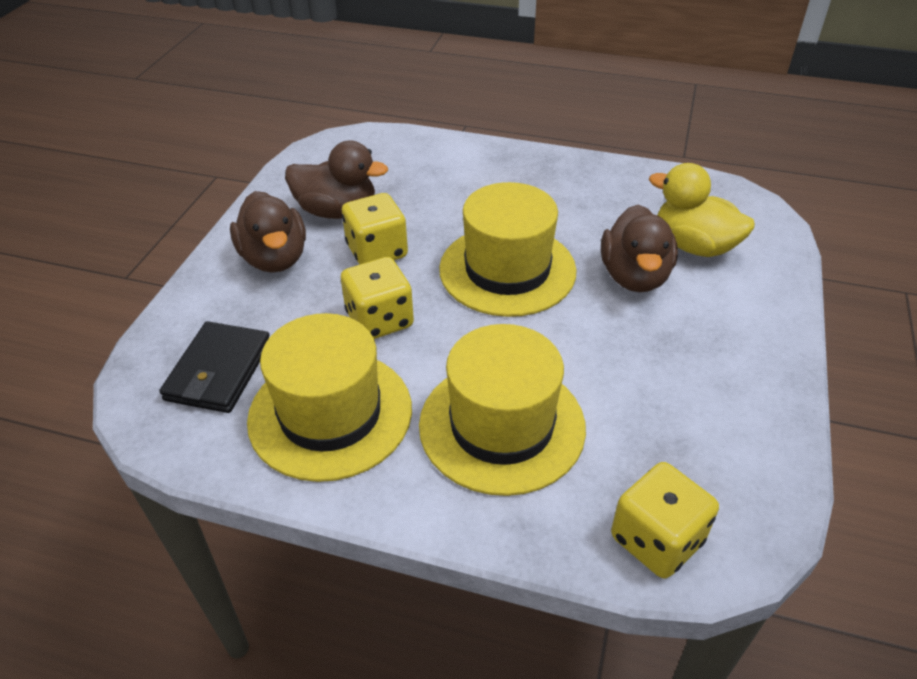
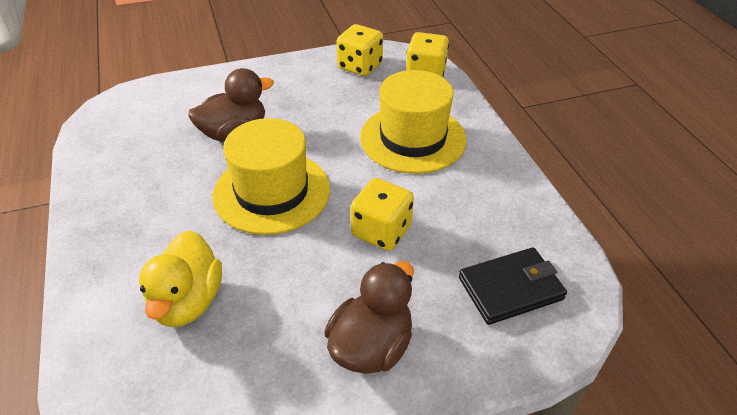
camera: 125 degrees left, 0 degrees up
yellow hat [247,313,412,482] -> none
brown duck [285,141,388,219] -> none
yellow dice [342,193,408,265] -> yellow dice moved to [337,24,383,76]
yellow duck [649,163,755,257] -> yellow duck moved to [139,230,222,327]

